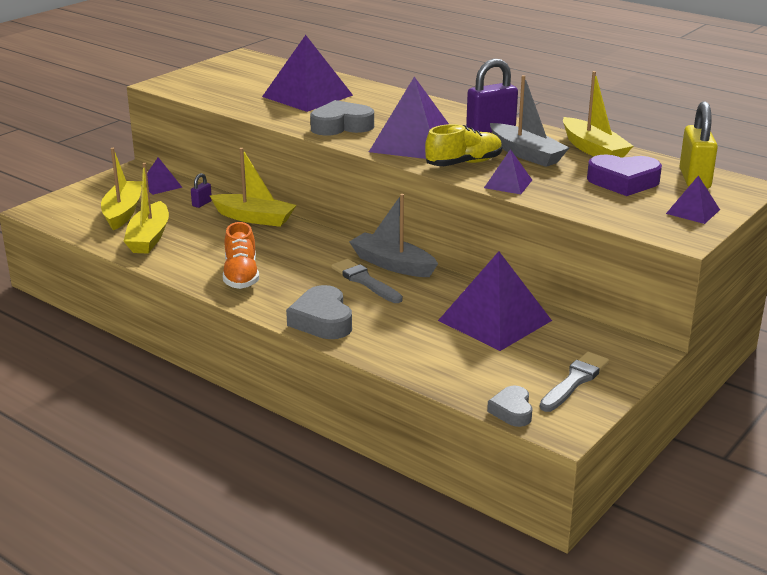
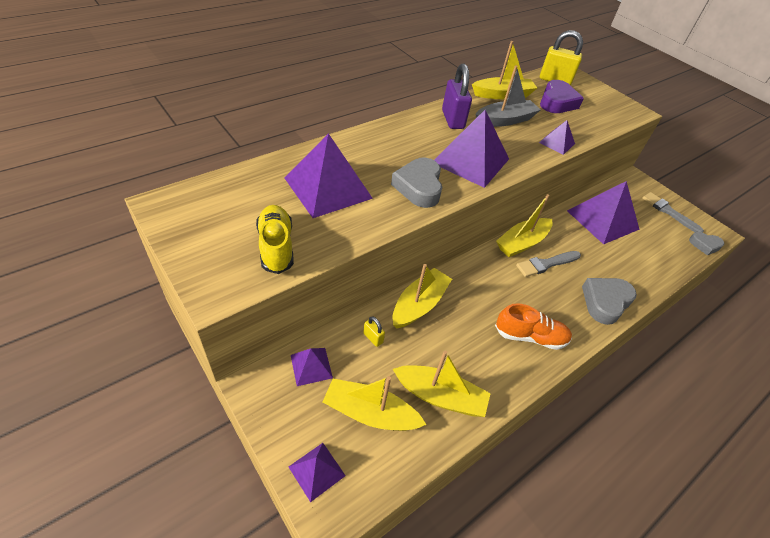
camera: 80 degrees left, 20 degrees up
purple padlock [191,173,212,208] -> yellow padlock [363,316,385,347]
grey heart [286,285,352,339] -> grey heart turned 135 degrees clockwise [582,278,637,325]
grey boat [349,194,438,277] -> yellow boat [496,194,552,257]
yellow shoe [425,124,502,166] -> yellow shoe moved to [256,205,294,274]
purple pyramid [666,176,720,224] -> purple pyramid moved to [289,443,346,502]

